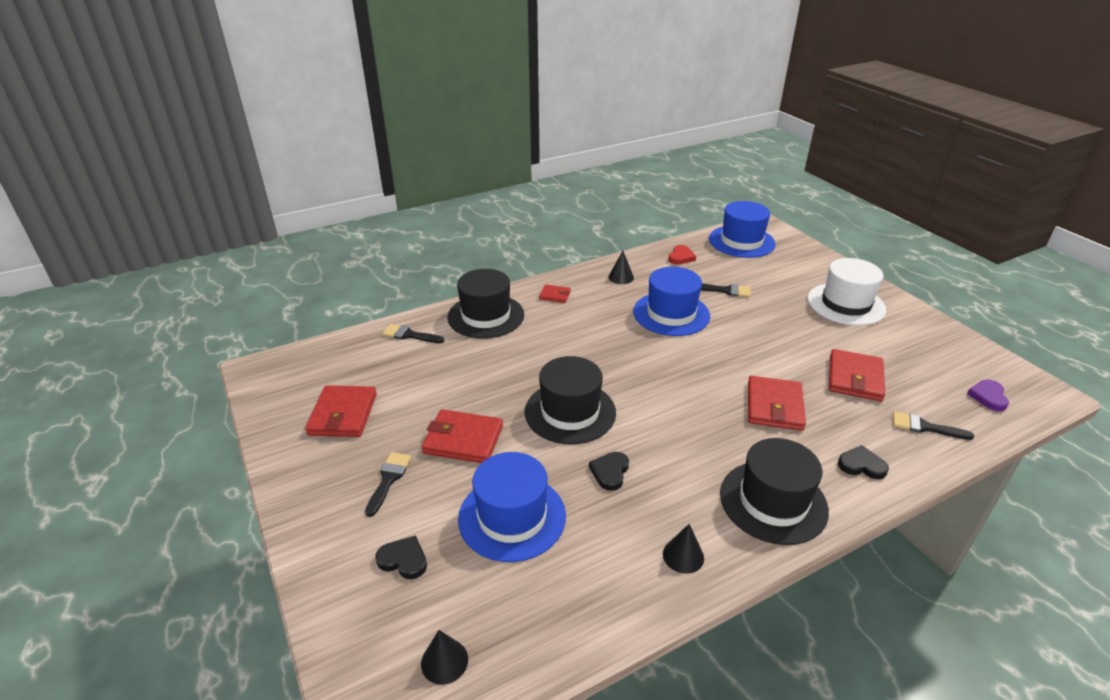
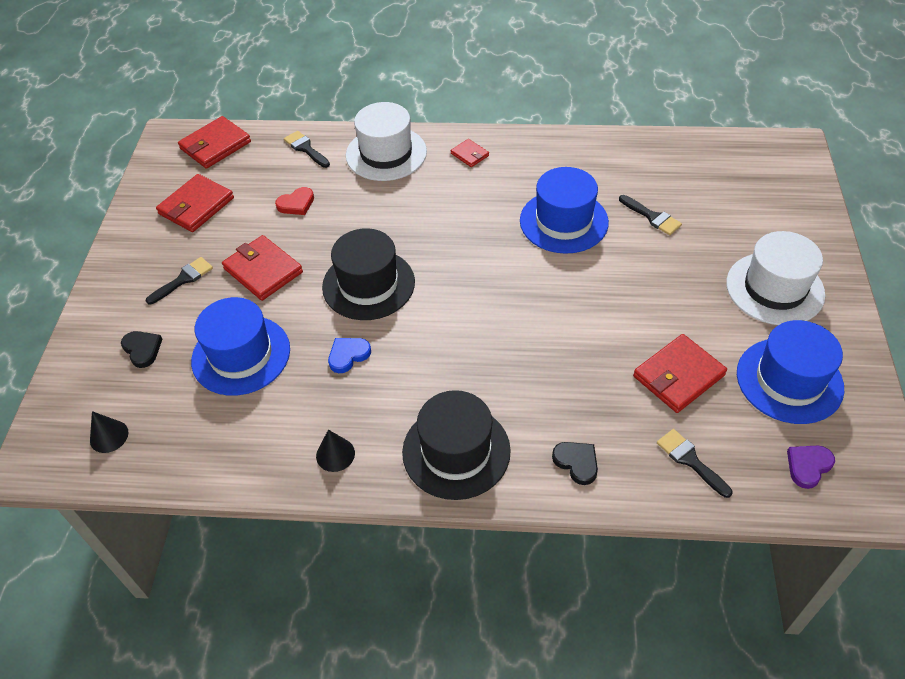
camera: 35 degrees right, 15 degrees up
black hat [447,269,524,339] -> white hat [346,102,427,181]
black heart [589,452,629,491] -> blue heart [328,338,371,373]
black cone [608,251,634,284] -> none
red heart [668,245,696,264] -> red heart moved to [275,187,314,215]
blue hat [709,201,775,258] -> blue hat moved to [737,320,844,424]
red wallet [748,376,806,431] -> red wallet moved to [178,116,251,169]

